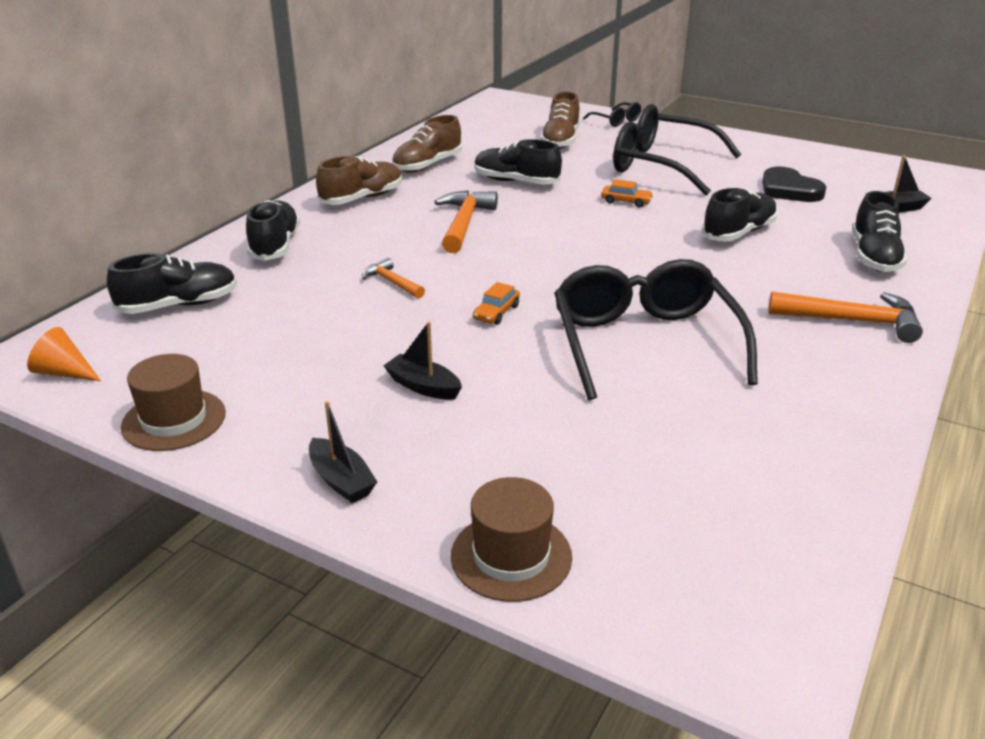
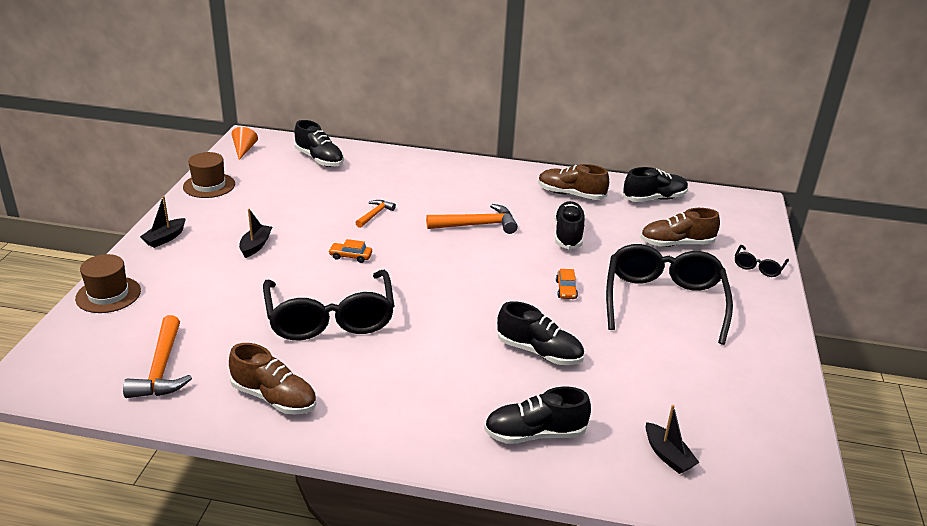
camera: 70 degrees right, 0 degrees up
black shoe [246,200,300,261] -> black shoe moved to [623,167,688,202]
brown shoe [316,156,402,205] -> brown shoe moved to [229,343,316,414]
black glasses [554,259,758,400] -> black glasses turned 105 degrees clockwise [263,270,394,340]
black heart [762,167,826,202] -> none
orange hammer [768,291,923,343] -> orange hammer moved to [123,315,192,398]

